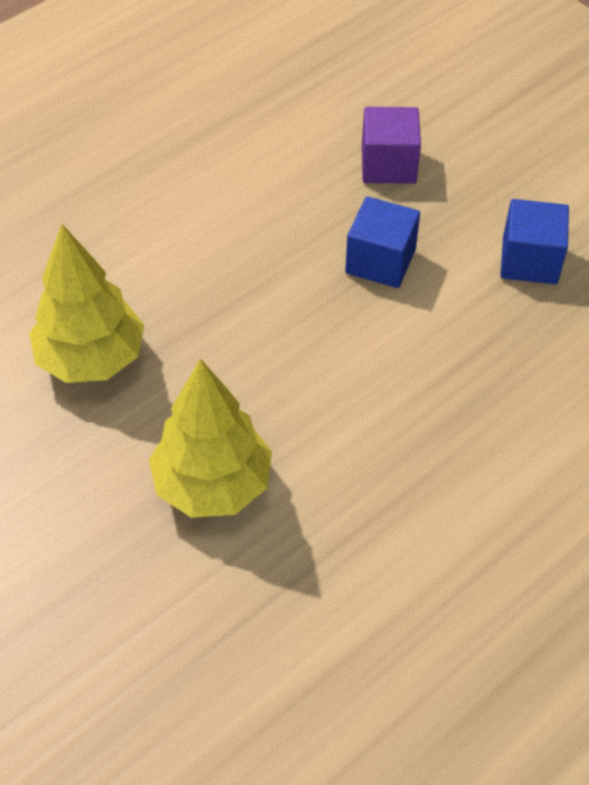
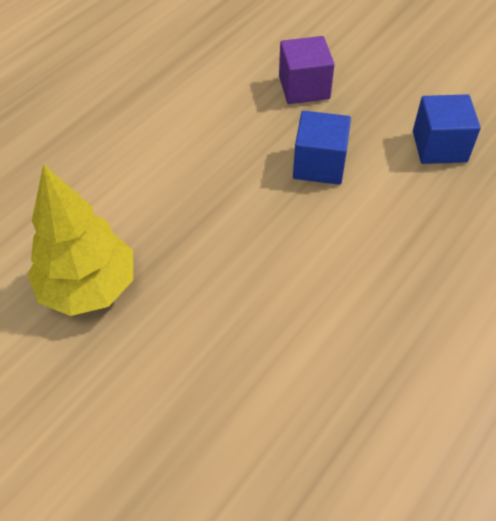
camera: 10 degrees left, 0 degrees up
yellow tree [149,358,272,518] -> none

